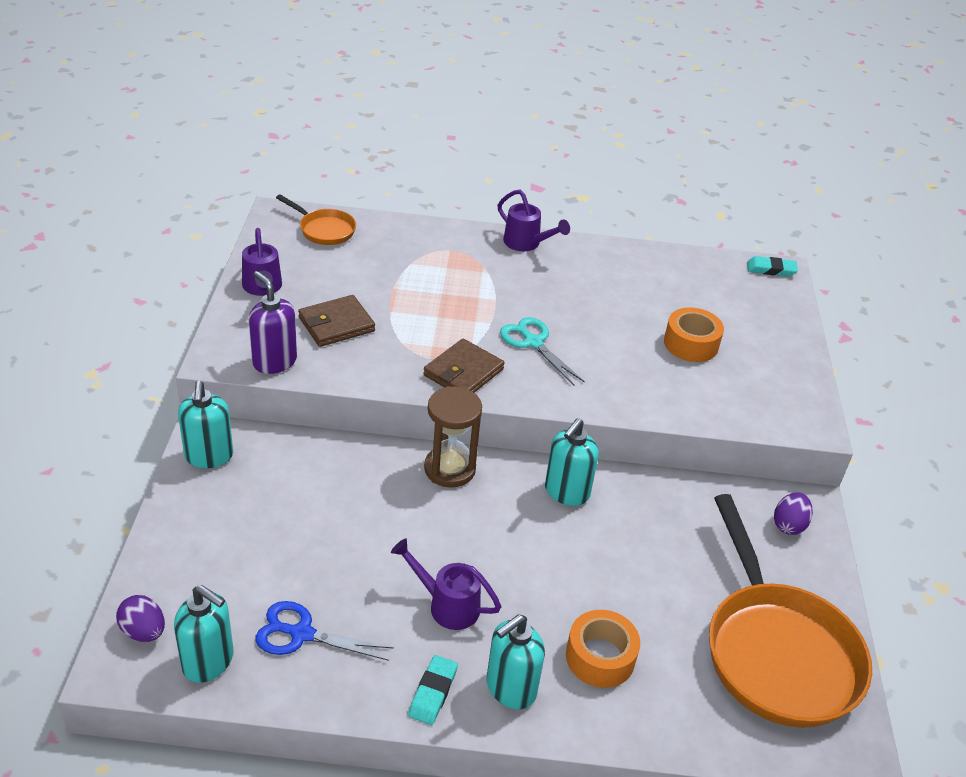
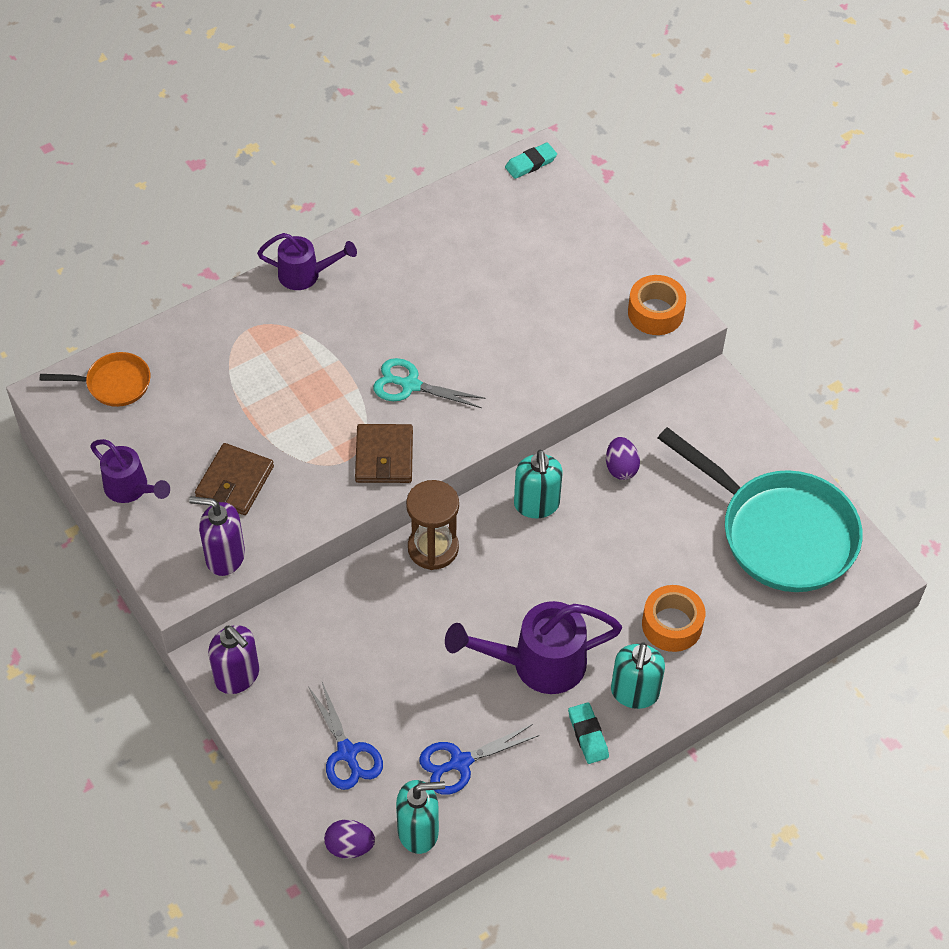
camera: 35 degrees left, 15 degrees up
turquoise soap dispenser [178,381,233,468] -> purple soap dispenser [208,625,259,694]
purple watering can [391,538,501,630] -> purple watering can [445,601,622,694], size x1.60
orange tape [664,308,724,362] -> orange tape moved to [628,275,686,335]
orange pan [709,494,872,728] -> turquoise pan [658,427,863,592]
purple egg [774,492,813,535] -> purple egg moved to [606,437,640,480]
none -> blue scissors [308,682,383,790]

